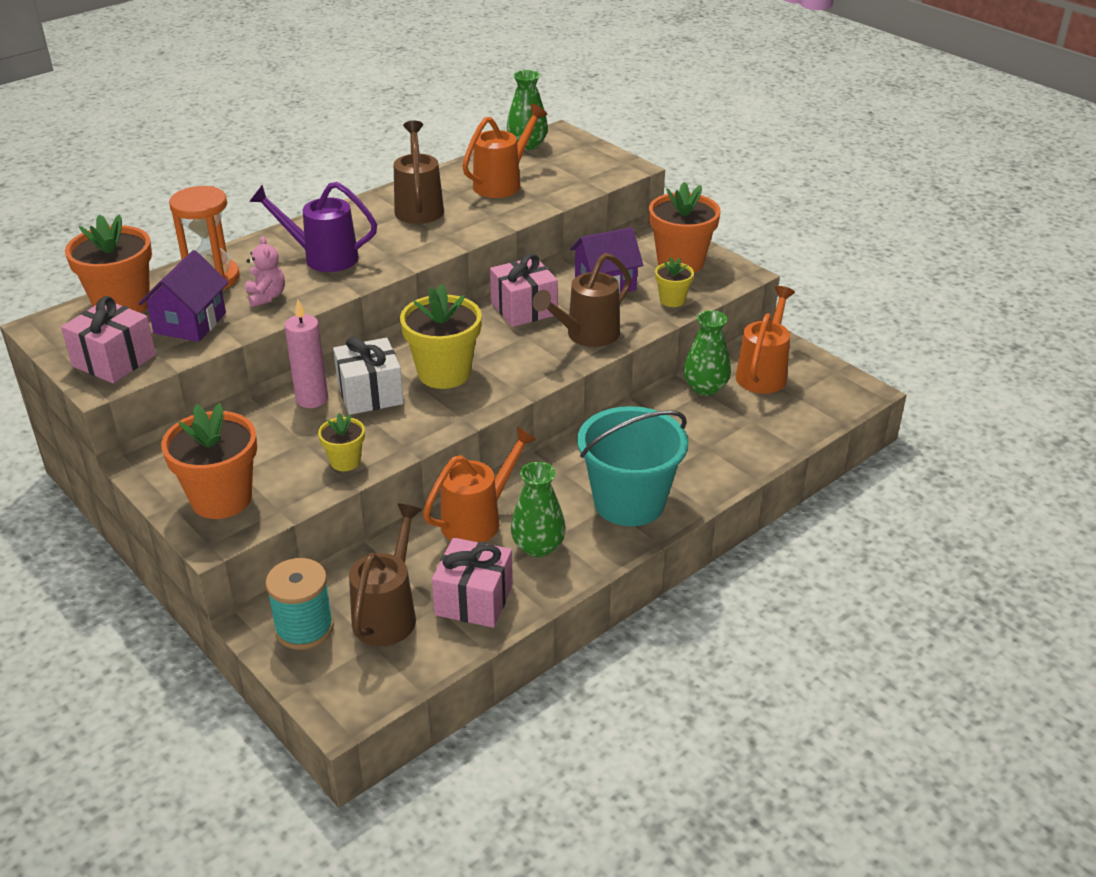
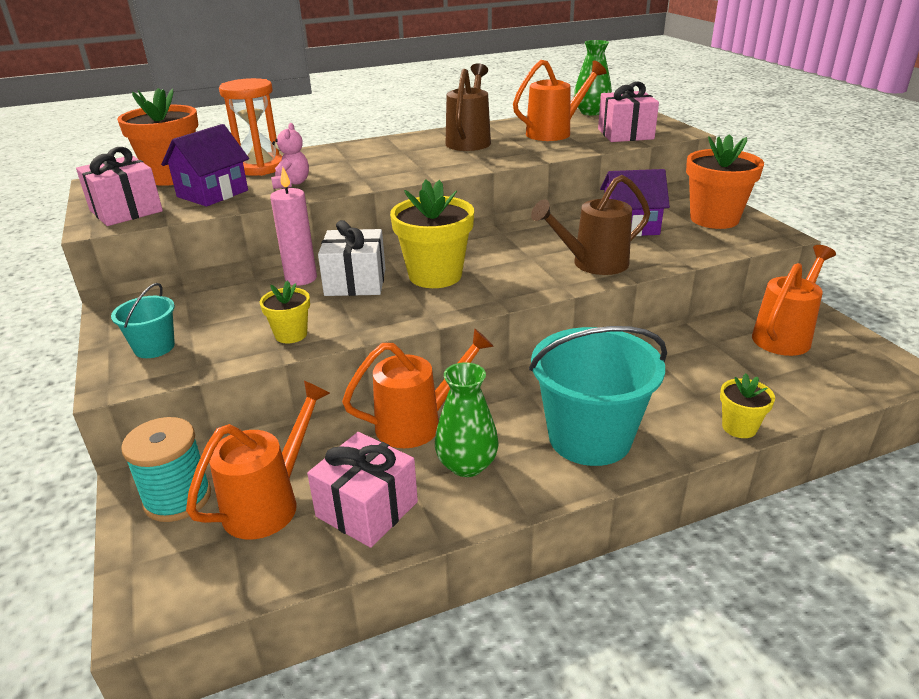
camera: 20 degrees right, 5 degrees down
orange flower pot [161,403,257,519] -> turquoise bucket [111,283,175,358]
purple watering can [249,182,377,272] -> none
brown watering can [349,503,422,646] -> orange watering can [186,381,330,540]
pink gift [490,254,558,327] -> pink gift moved to [598,81,659,142]
yellow flower pot [655,257,694,307] -> yellow flower pot moved to [720,373,775,438]
green vase [684,310,731,396] -> none

